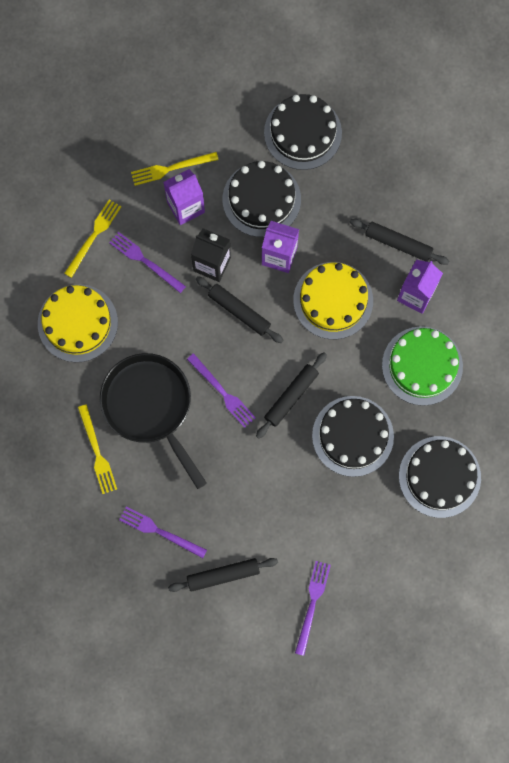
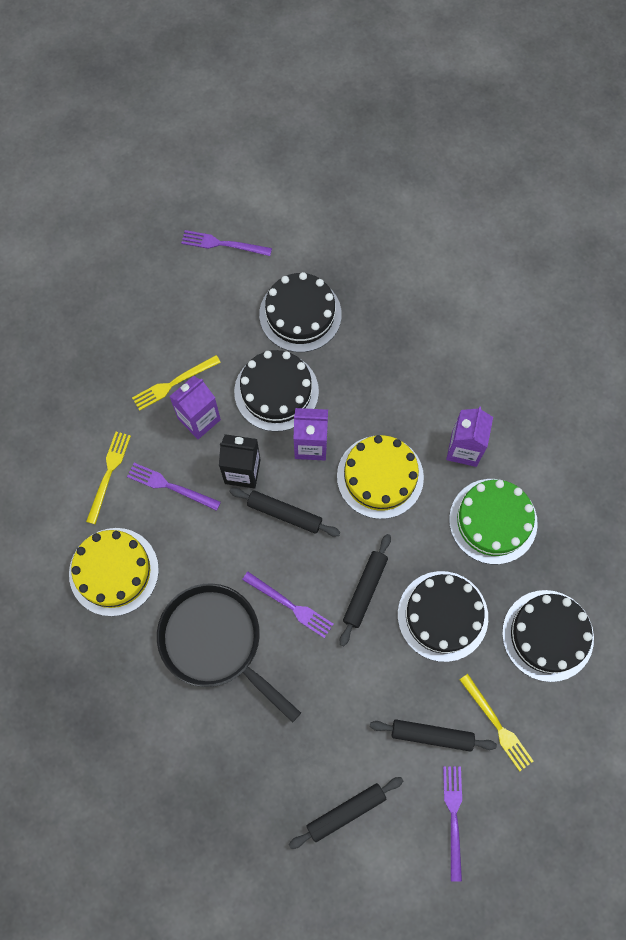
camera: 15 degrees left, 5 degrees down
yellow fork [78,404,117,494] -> yellow fork moved to [460,674,533,772]
purple fork [119,506,207,558] -> purple fork moved to [181,230,272,256]
black rolling pin [350,219,449,265] -> black rolling pin moved to [370,720,497,752]

